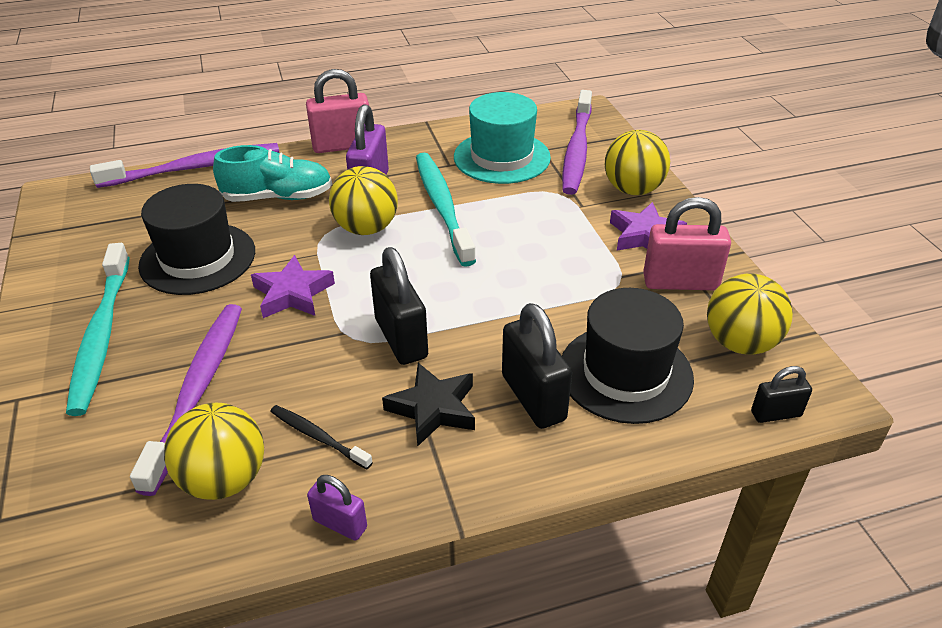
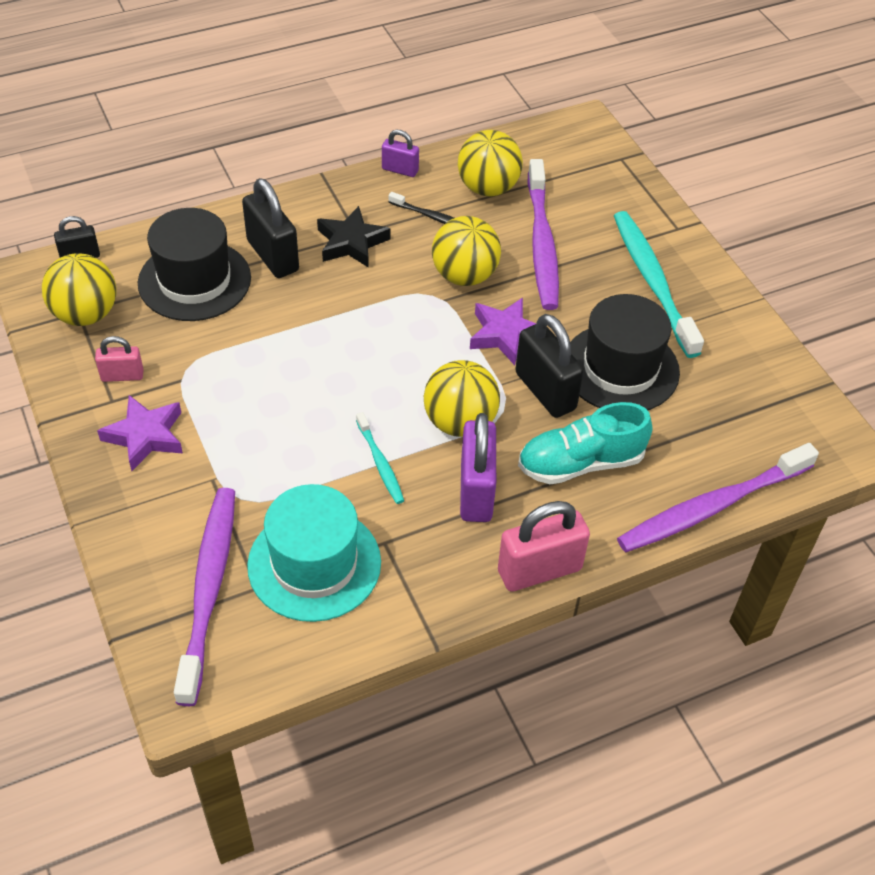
camera: 170 degrees right, 10 degrees up
black padlock [370,247,428,365] -> black padlock moved to [515,314,584,418]
turquoise toothbrush [416,153,476,267] -> turquoise toothbrush [356,412,404,504], size x0.49
yellow ball [605,130,670,195] -> yellow ball moved to [432,216,501,286]
pink padlock [643,197,731,290] -> pink padlock [95,336,144,382], size x0.56

